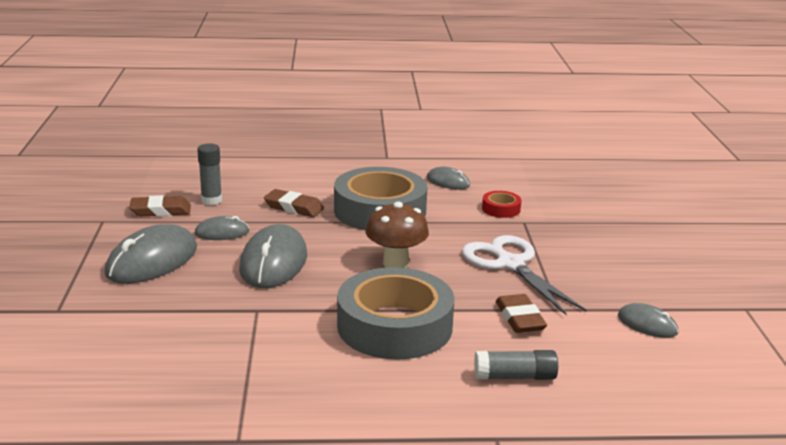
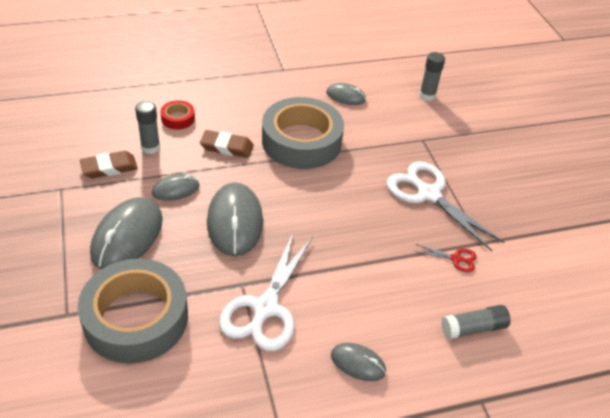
camera: 15 degrees left, 20 degrees up
grey tape [337,267,455,360] -> grey tape moved to [78,259,188,363]
brown mushroom [366,202,429,268] -> none
red tape [482,191,521,218] -> red tape moved to [161,100,195,129]
brown eraser [496,294,547,333] -> red scissors [414,244,477,272]
grey mouse [618,303,678,338] -> grey mouse moved to [331,343,386,381]
none -> white scissors [219,233,313,351]
none -> grey glue stick [419,52,445,101]

